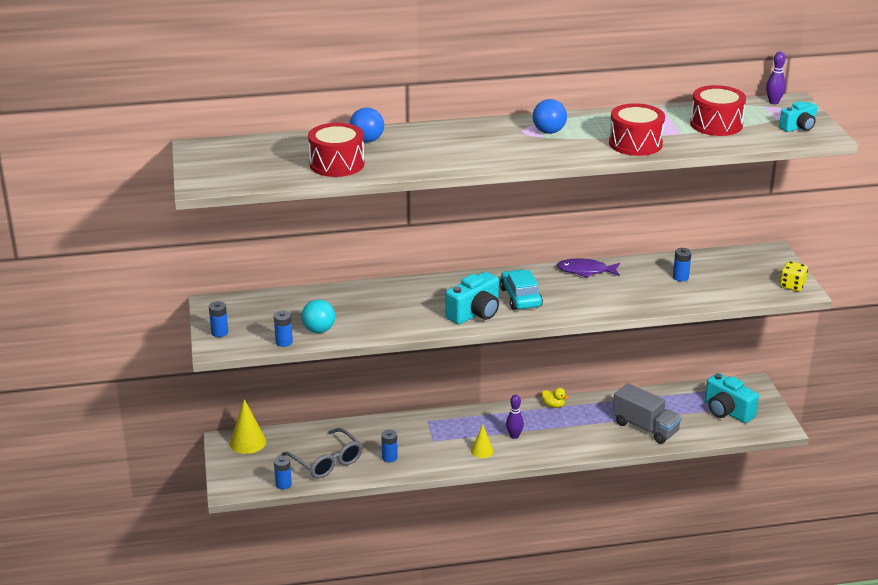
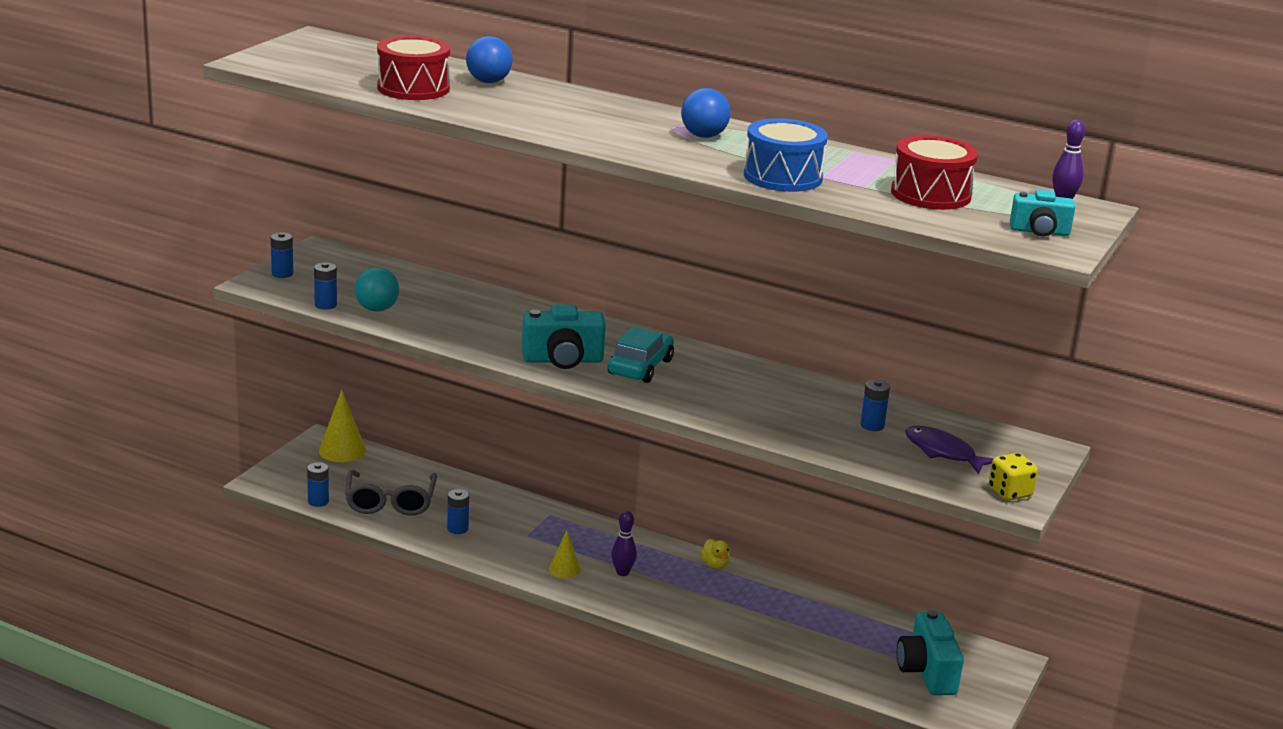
camera: 35 degrees right, 5 degrees down
purple fish [557,258,620,278] -> purple fish moved to [905,426,994,474]
red drum [609,103,665,156] -> blue drum [744,118,828,192]
grey truck [613,383,682,444] -> none

